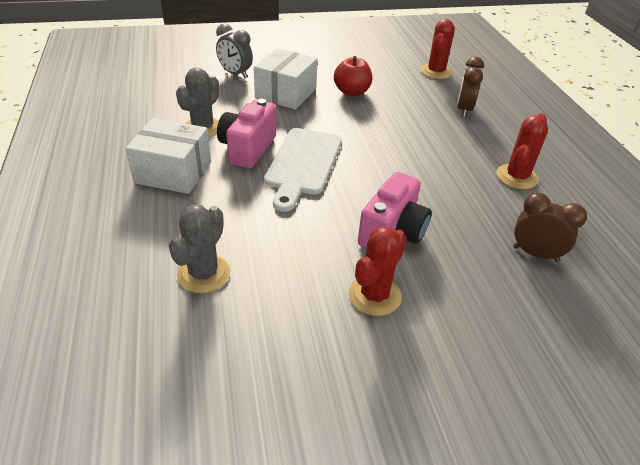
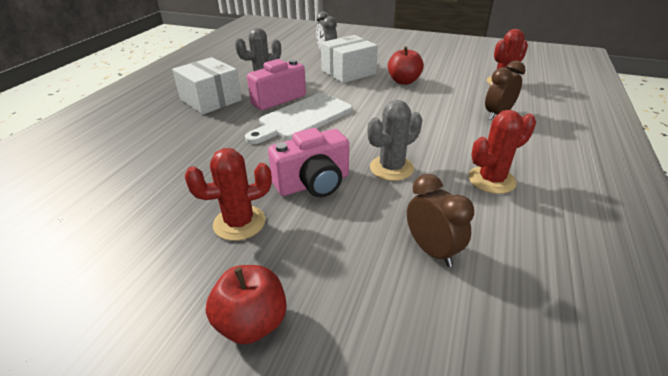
camera: 35 degrees right, 5 degrees down
grey cactus [169,205,230,293] -> grey cactus moved to [368,100,422,181]
none -> red apple [206,265,287,344]

